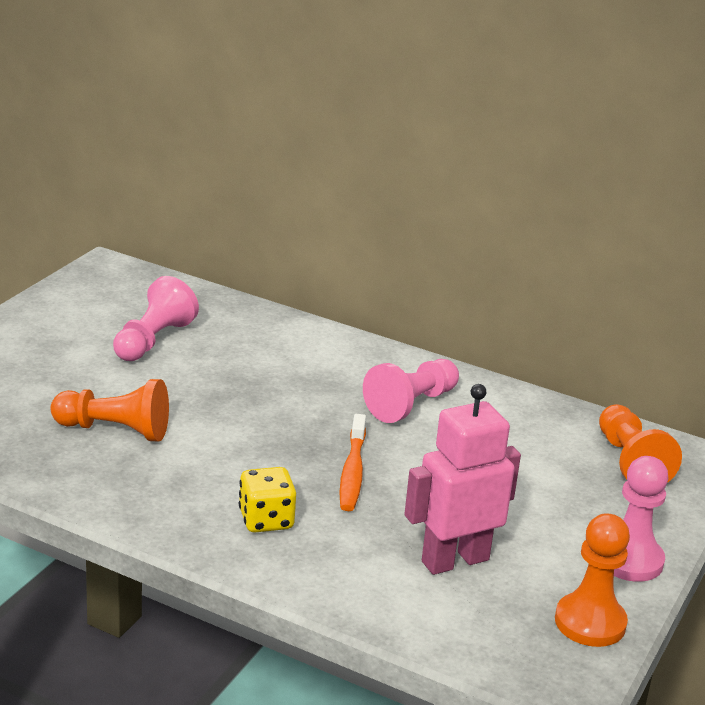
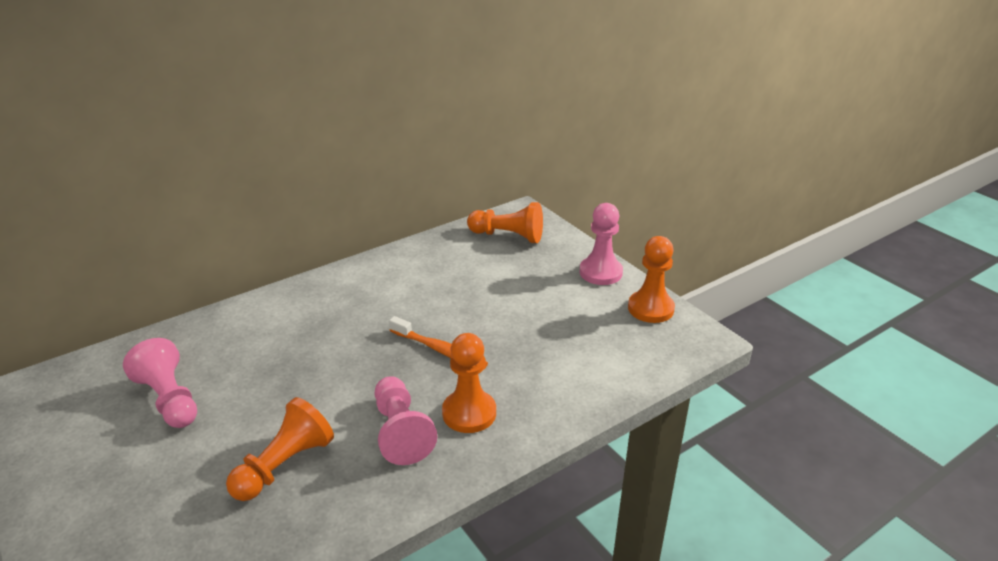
camera: 60 degrees left, 5 degrees up
yellow dice [239,467,296,533] -> orange pawn [442,333,496,433]
pink pawn [363,359,459,423] -> pink pawn moved to [374,376,437,465]
pink robot [405,384,521,575] -> none

